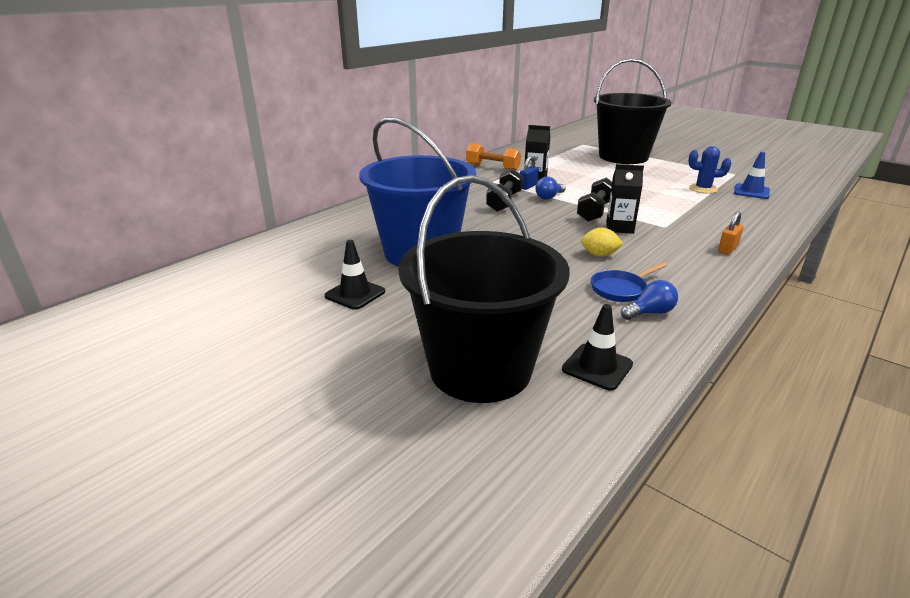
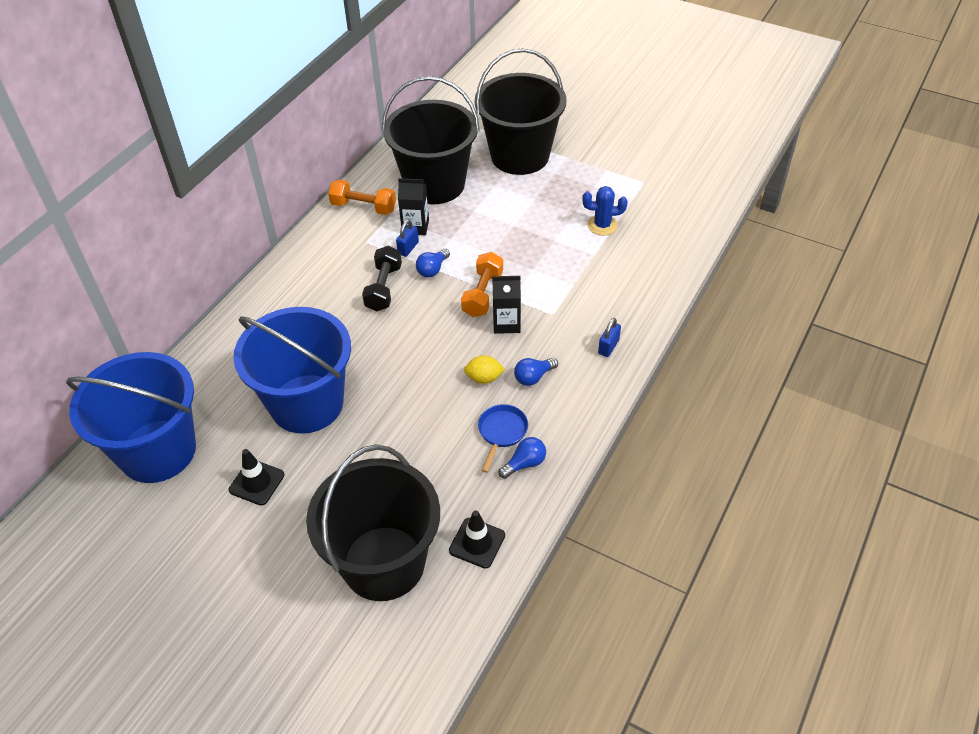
camera: 10 degrees left, 20 degrees up
black dumbbell [577,177,612,222] -> orange dumbbell [461,252,503,317]
blue pan [591,262,668,302] -> blue pan turned 150 degrees clockwise [478,404,528,473]
orange padlock [718,211,744,254] -> blue padlock [598,318,621,357]
blue traffic cone [734,152,770,199] -> none
none -> blue bucket [66,352,196,483]
none -> black bucket [382,76,480,204]
none -> blue light bulb [514,358,558,386]

